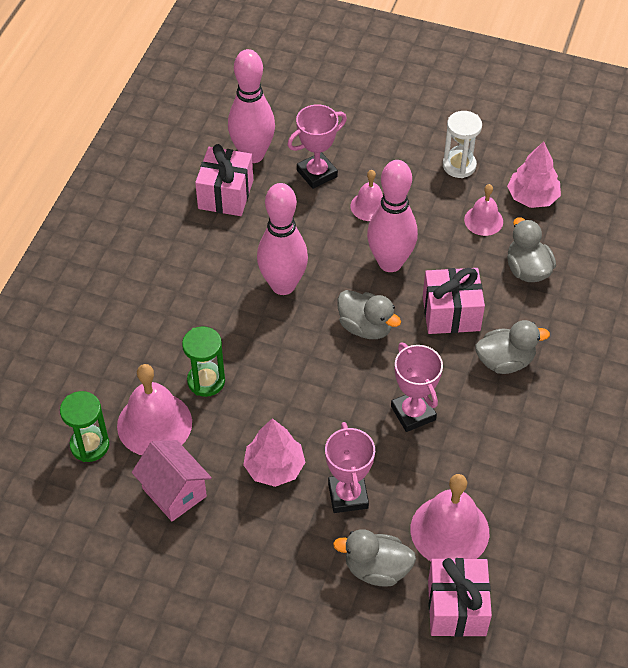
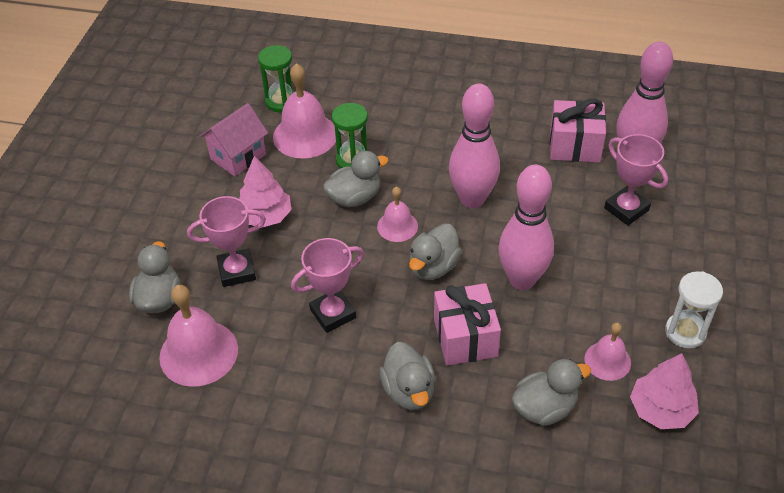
camera: 85 degrees right, 5 degrees down
pink bell [351,170,383,221] -> pink bell moved to [377,186,418,242]
pink gift [428,558,492,637] -> none
none -> grey duck [323,151,389,207]

